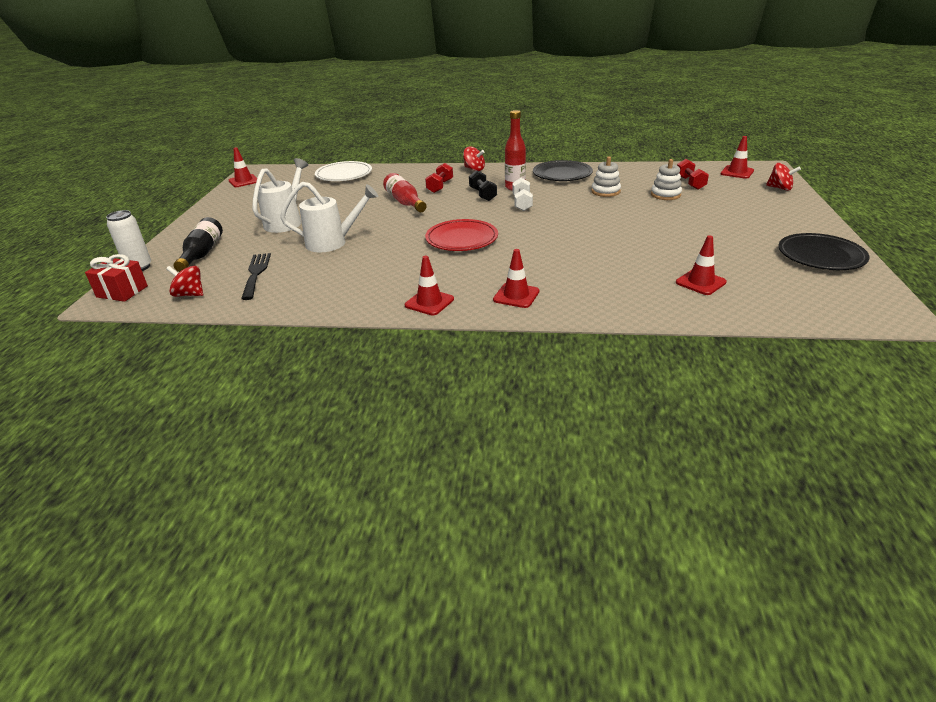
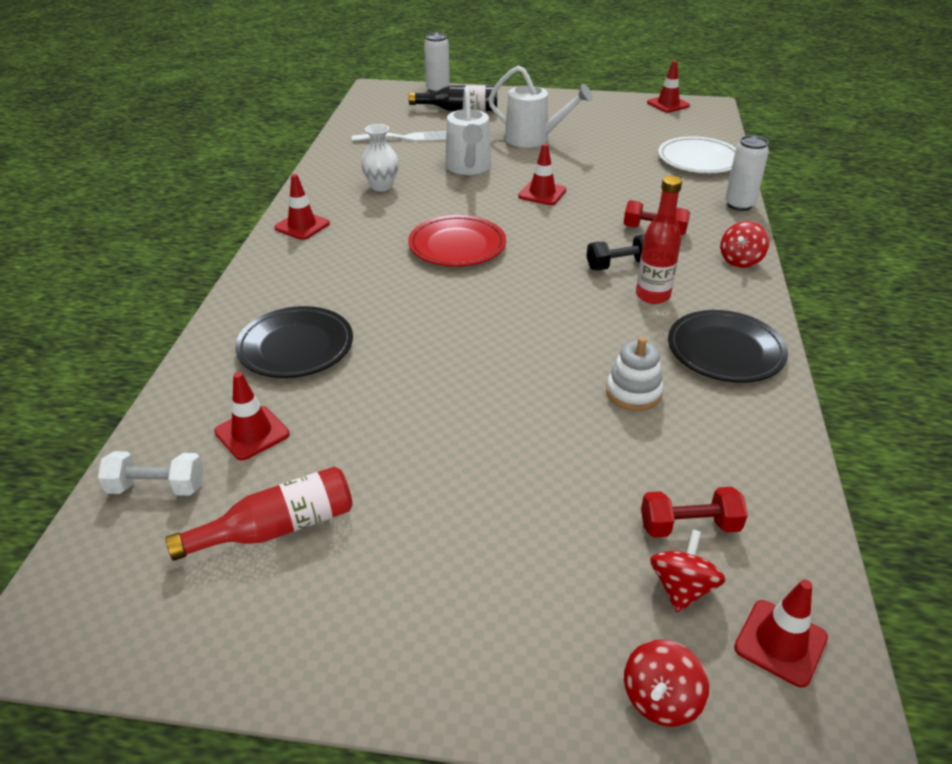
camera: 90 degrees right, 5 degrees up
red gift [85,254,148,302] -> none
red spinning top [166,266,203,297] -> red spinning top moved to [650,529,726,613]
black fork [241,253,271,300] -> white fork [352,131,446,142]
red bottle [383,173,427,212] -> red bottle moved to [165,467,353,561]
red traffic cone [493,249,539,308] -> red traffic cone moved to [518,143,566,205]
white dumbbell [513,178,533,211] -> white dumbbell moved to [98,451,203,496]
white stacking toy [651,159,682,200] -> none
black plate [778,233,870,270] -> black plate moved to [235,306,353,378]
none -> white vase [361,124,399,191]
none -> white can [725,135,769,211]

